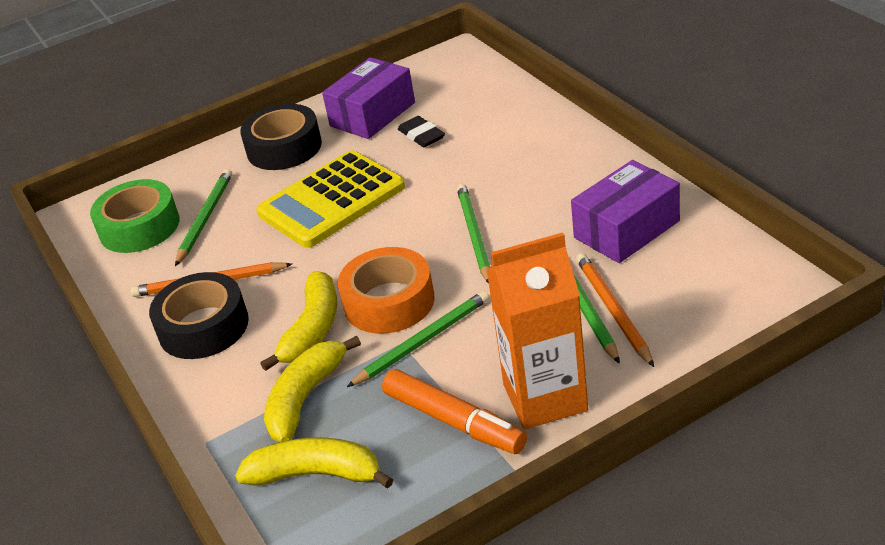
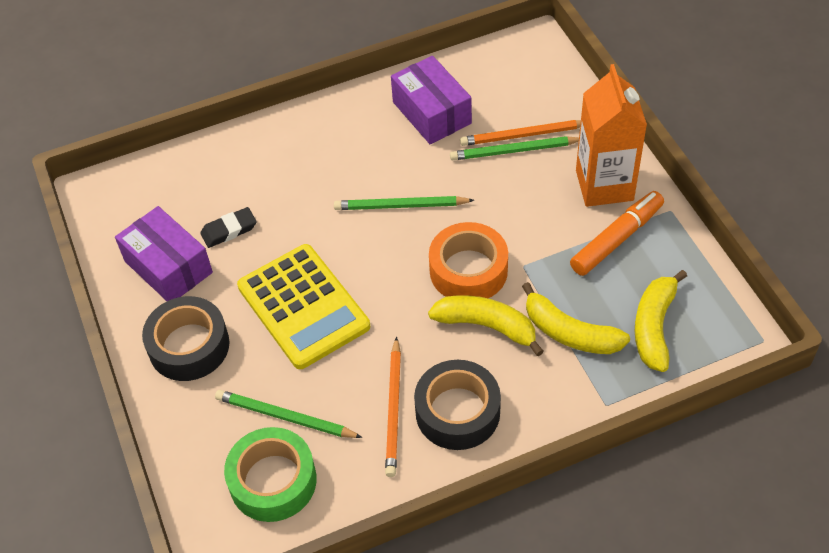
camera: 85 degrees left, 15 degrees up
green pencil [347,291,490,387] -> none

